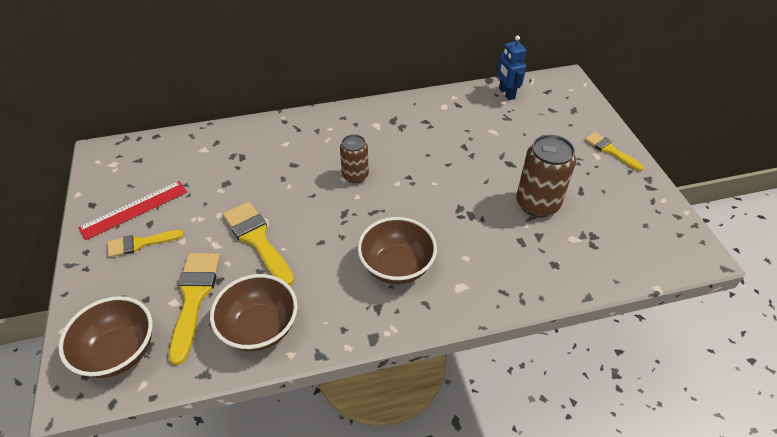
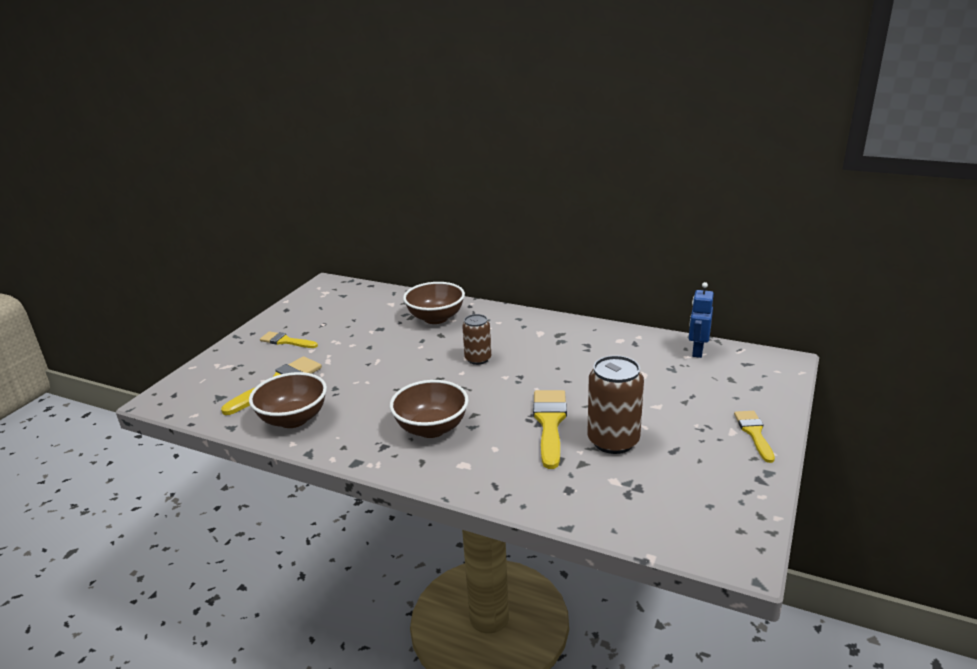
camera: 40 degrees right, 20 degrees down
brown bowl [58,296,153,378] -> brown bowl moved to [403,282,465,324]
red ruler [78,181,187,240] -> none
yellow brush [223,201,294,286] -> yellow brush moved to [533,390,567,469]

